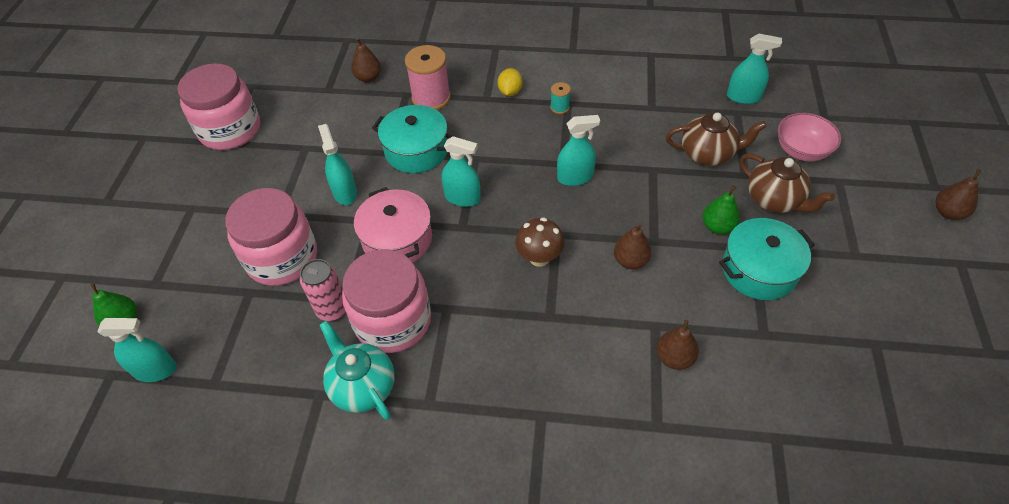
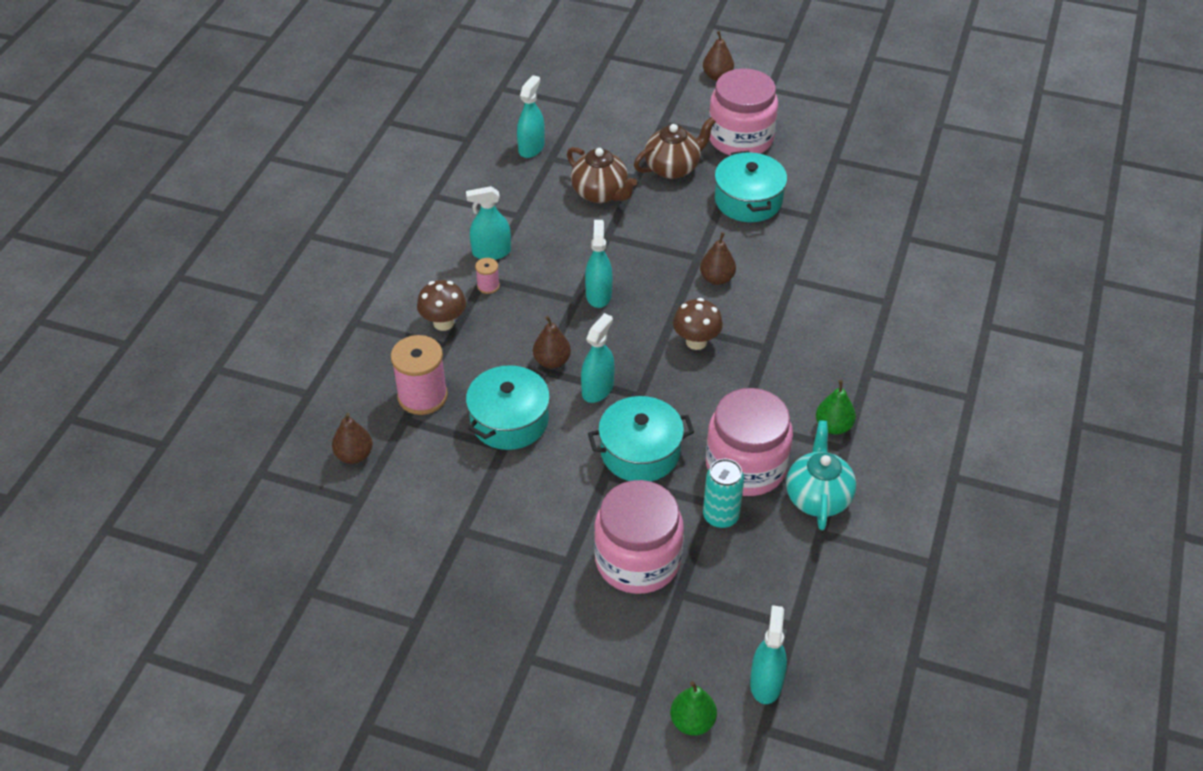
camera: 80 degrees left, 5 degrees down
pink jar [177,63,260,150] -> pink jar moved to [709,68,778,156]
pink can [300,259,345,321] -> turquoise can [703,459,744,528]
turquoise spray bottle [318,124,357,205] -> turquoise spray bottle moved to [466,186,511,260]
turquoise teapot [320,321,395,420] -> turquoise teapot turned 120 degrees clockwise [786,420,856,530]
pink pot [354,187,432,262] -> turquoise pot [588,396,694,481]
yellow lemon [497,68,523,96] -> brown mushroom [417,280,466,331]
turquoise spool [550,82,571,114] -> pink spool [475,258,500,294]
brown pear [657,320,699,370] -> brown pear moved to [533,316,571,368]
brown teapot [665,112,767,166] -> brown teapot turned 120 degrees clockwise [567,147,637,203]
green pear [703,185,740,234] -> green pear moved to [816,380,856,435]
pink bowl [778,113,841,161] -> none

